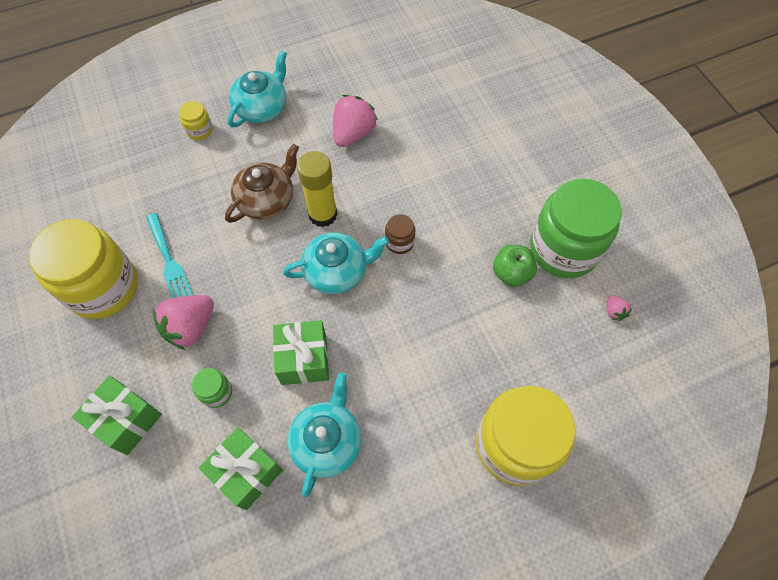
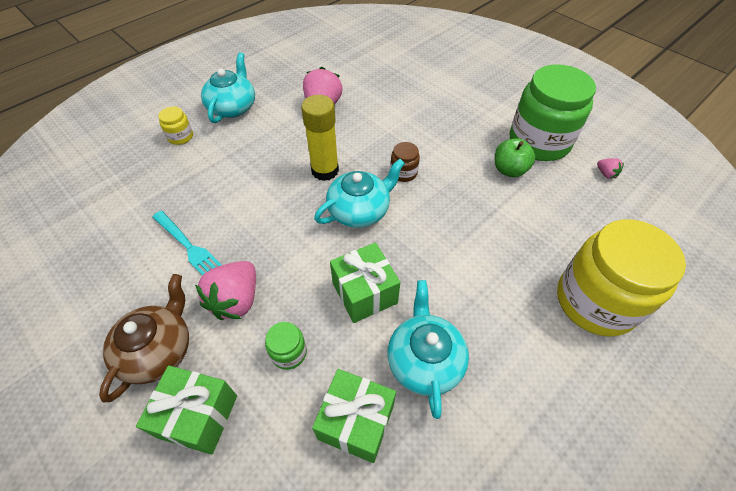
camera: 20 degrees left, 10 degrees down
yellow jar [29,219,138,319] -> none
brown teapot [225,144,299,223] -> brown teapot moved to [99,274,189,402]

